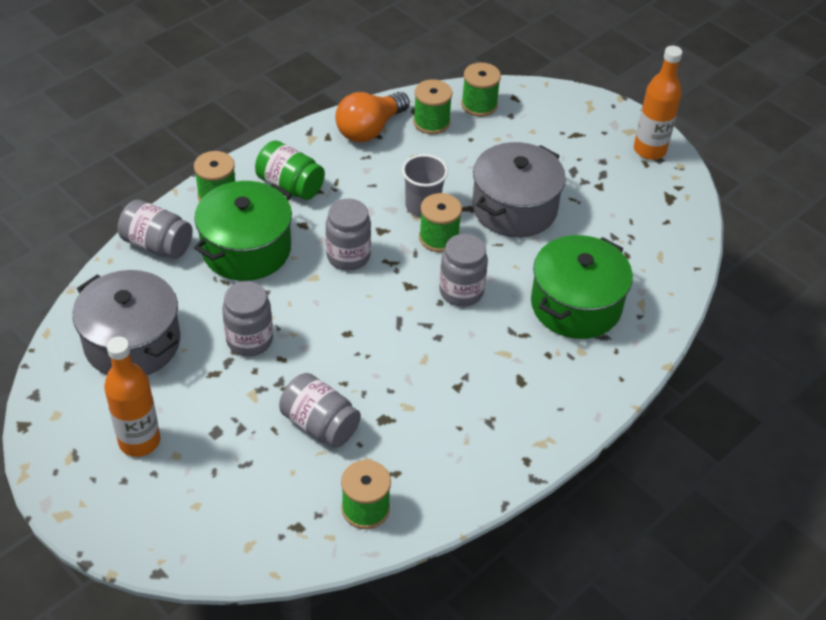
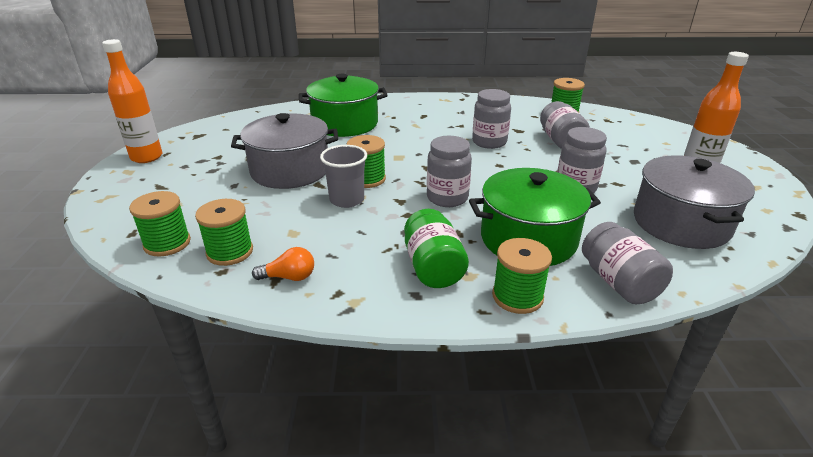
camera: 135 degrees left, 15 degrees down
orange light bulb [335,92,410,142] -> orange light bulb [252,247,314,281], size x0.53
grey jar [439,234,488,307] -> grey jar moved to [472,89,511,149]

